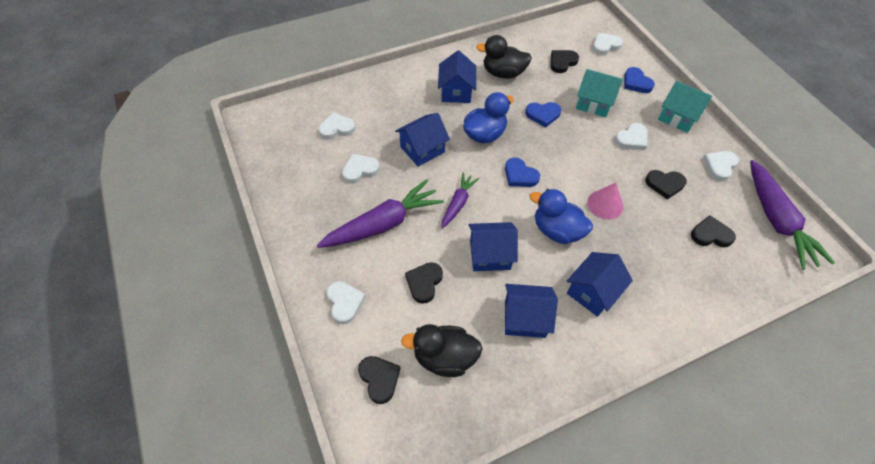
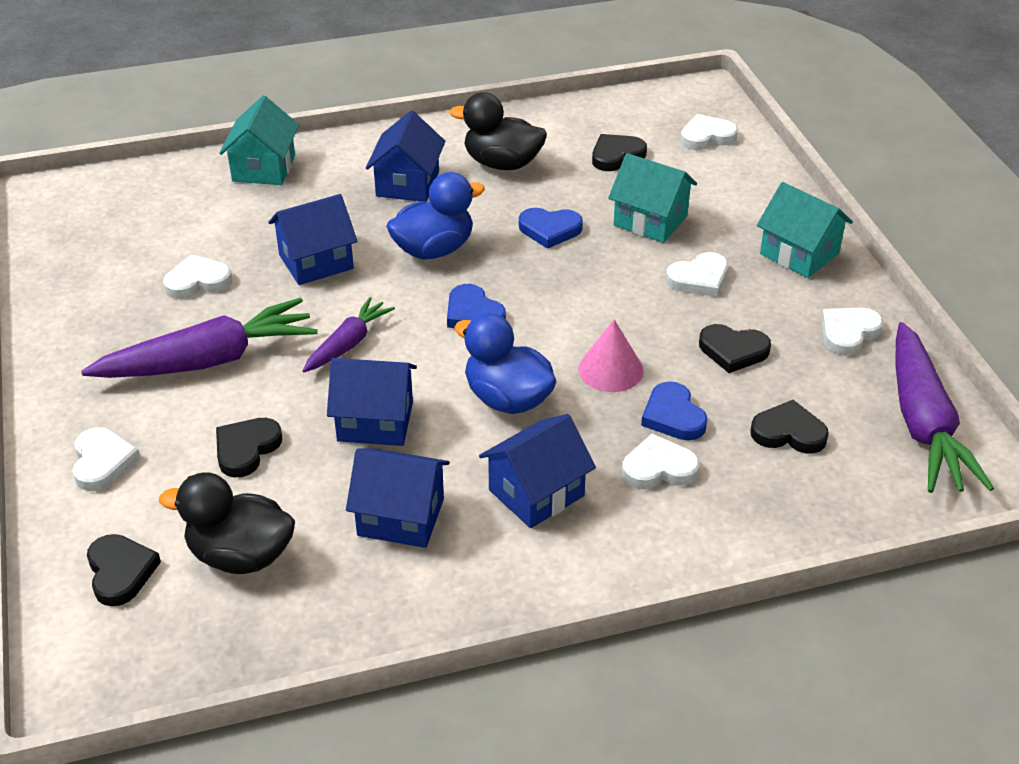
camera: 10 degrees right, 15 degrees down
white heart [318,113,355,139] -> white heart moved to [622,434,700,489]
blue heart [624,67,655,93] -> blue heart moved to [641,381,708,440]
none -> turquoise house [219,96,299,185]

